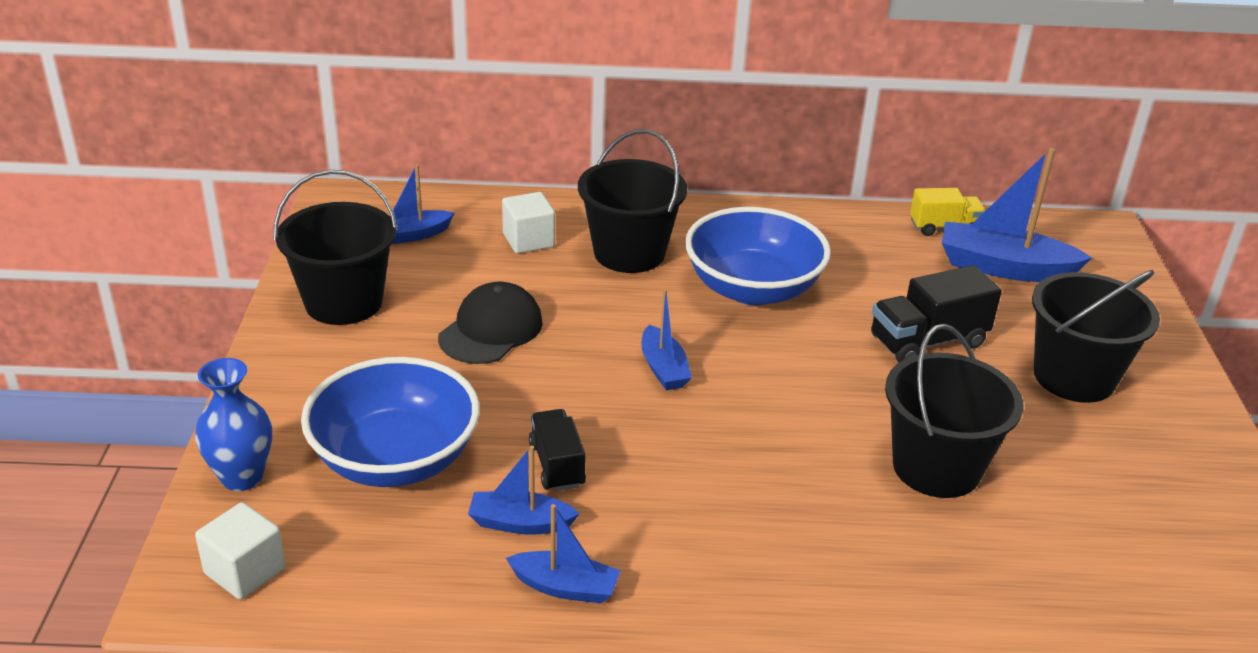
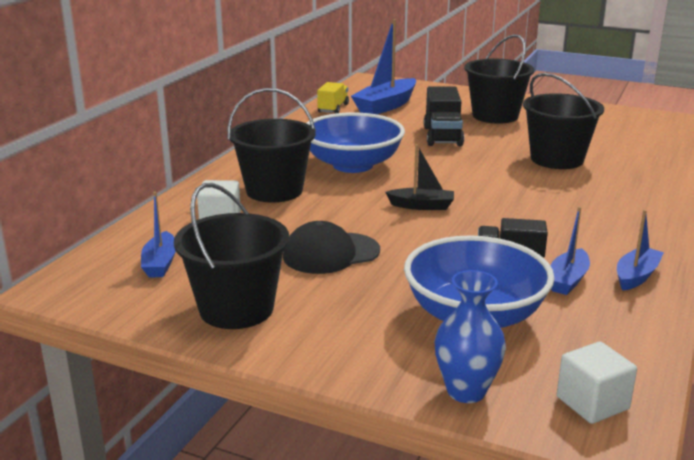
camera: 65 degrees left, 10 degrees down
black cap [438,282,543,364] -> black cap turned 75 degrees counterclockwise [283,221,380,274]
blue boat [641,289,692,390] -> black boat [385,144,454,210]

